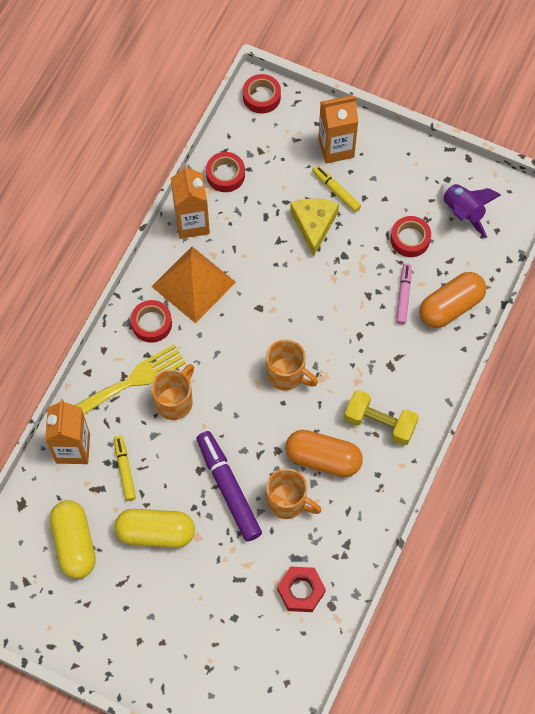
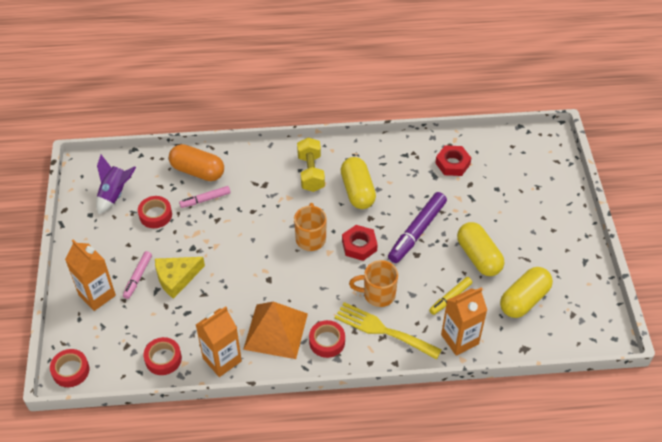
camera: 120 degrees left, 15 degrees down
orange mug [266,468,322,519] -> none
orange capsule [285,430,363,477] -> yellow capsule [341,157,376,209]
yellow marker [313,166,361,212] -> pink marker [123,251,152,299]
none -> red nut [342,225,378,261]

